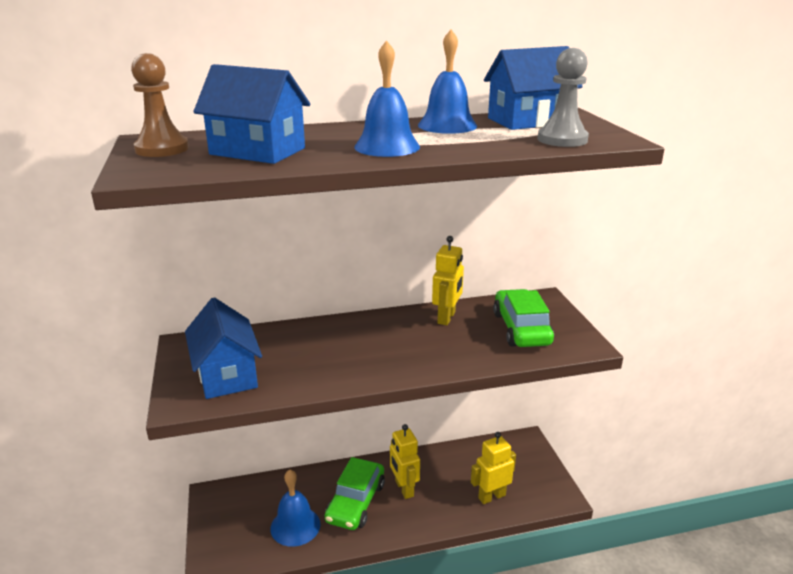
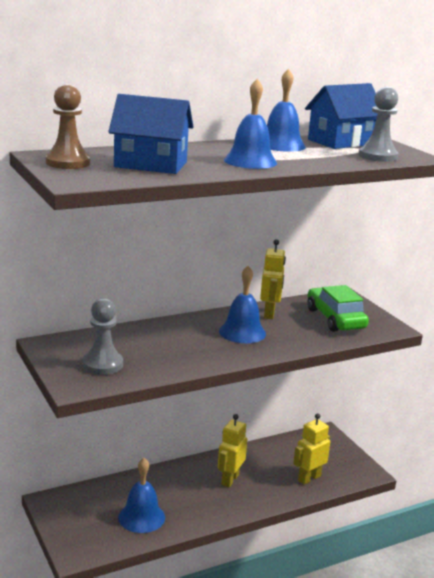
camera: 15 degrees left, 5 degrees down
blue house [185,297,262,399] -> grey pawn [83,298,123,375]
green car [325,457,385,530] -> none
yellow robot [390,424,420,499] -> yellow robot turned 60 degrees clockwise [218,414,247,487]
none -> blue bell [219,266,266,343]

